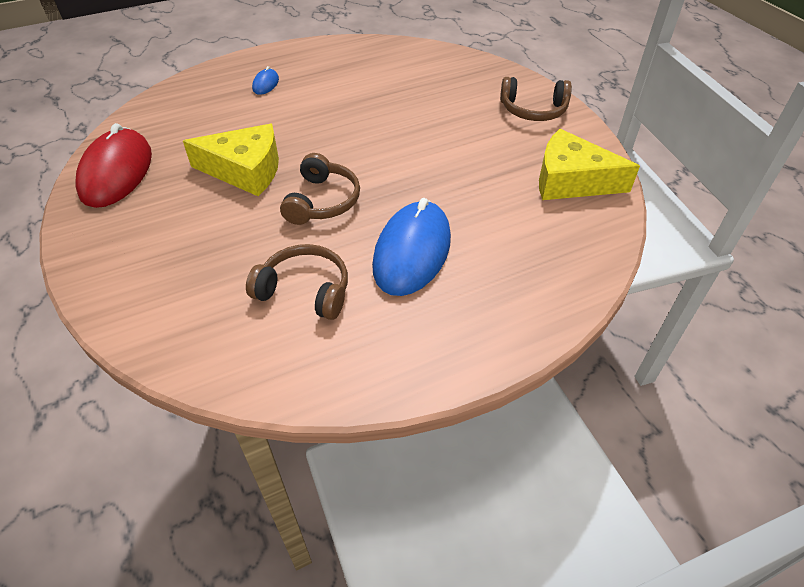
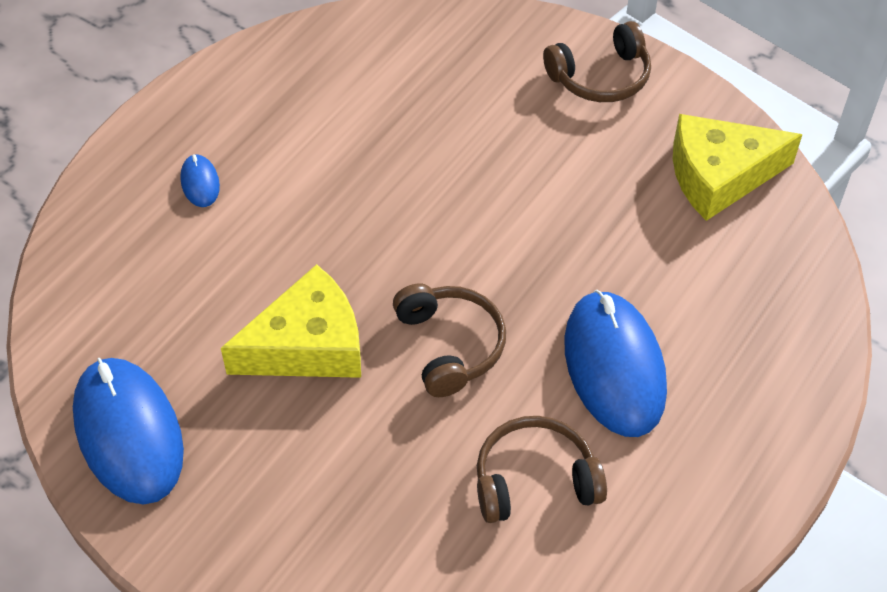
camera: 30 degrees left, 5 degrees up
red mouse [76,123,152,208] -> blue mouse [73,358,184,504]

